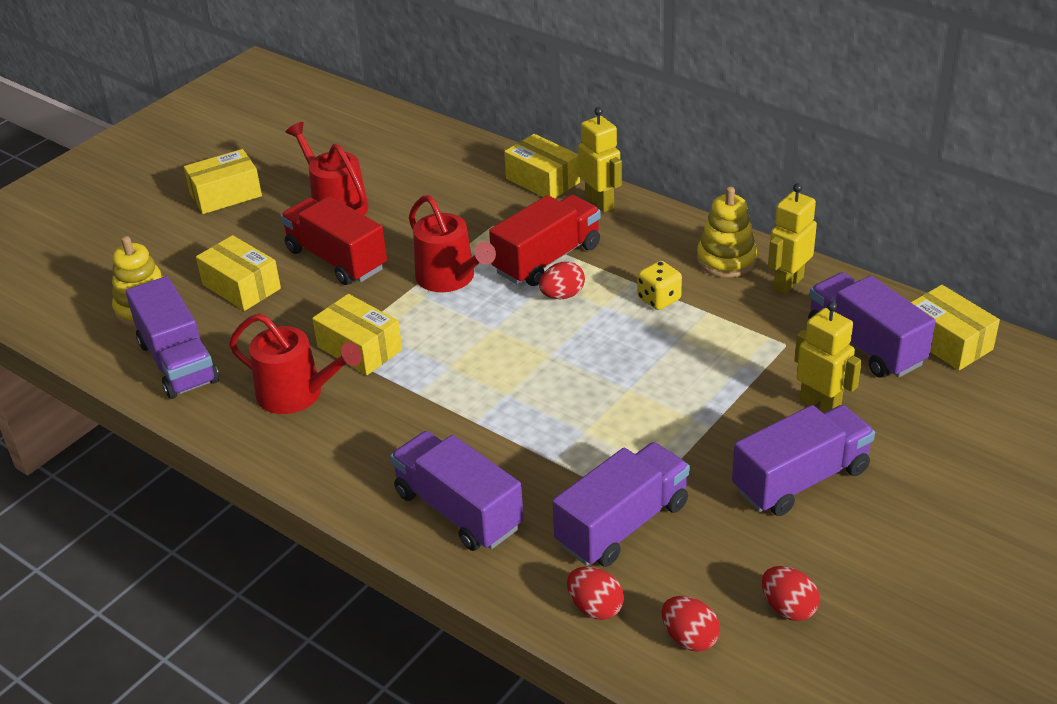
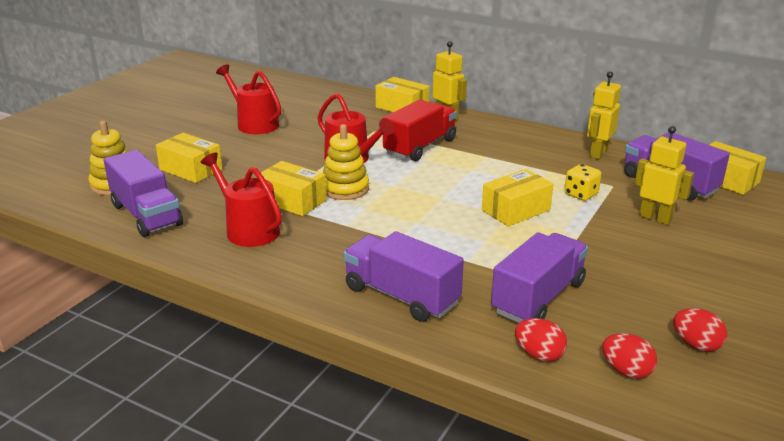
camera: 10 degrees left, 10 degrees down
yellow box [184,149,262,214] -> yellow box moved to [482,169,553,226]
red watering can [229,313,362,414] -> red watering can turned 150 degrees counterclockwise [201,153,282,247]
red truck [280,196,387,285] -> none
red egg [539,261,585,299] -> none
yellow dice [637,261,682,310] -> yellow dice moved to [564,164,602,201]
yellow stacking toy [697,187,757,278] -> yellow stacking toy moved to [323,124,369,200]
purple truck [732,405,875,516] -> none

